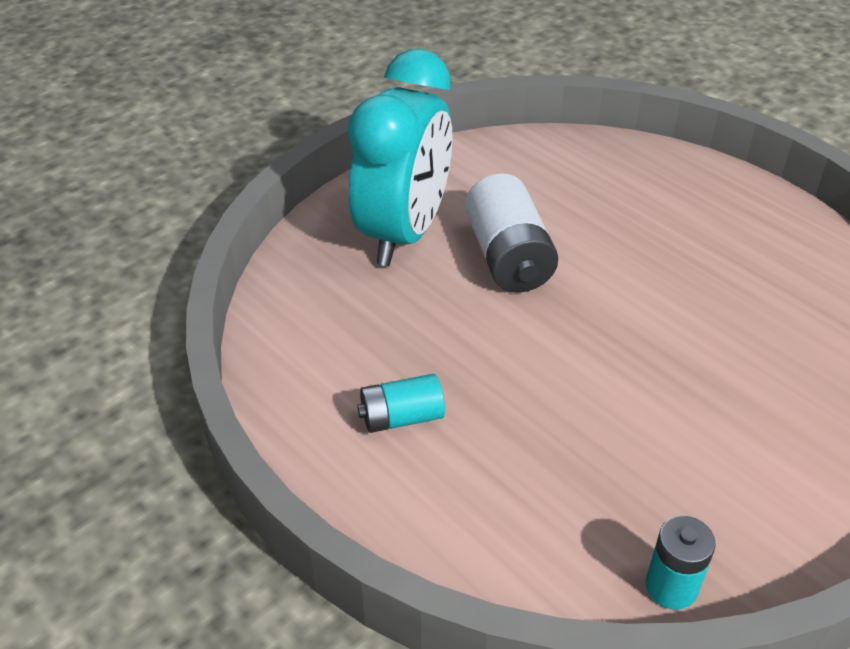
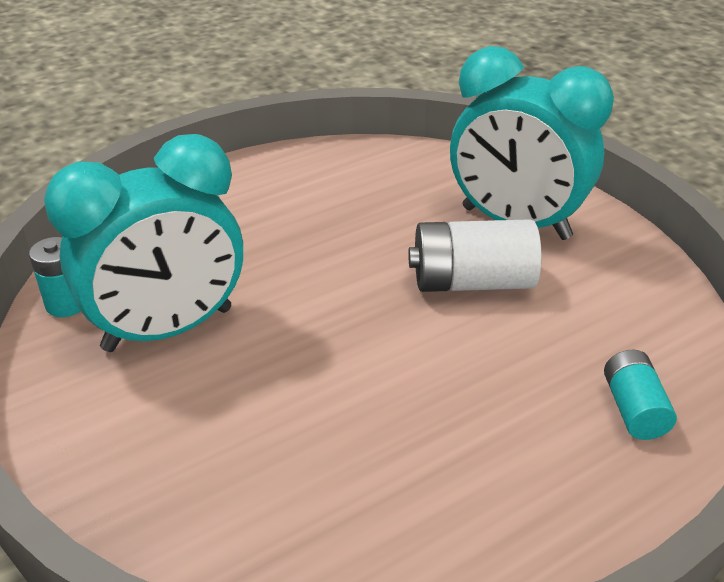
camera: 100 degrees right, 5 degrees down
turquoise battery [357,374,445,433] -> turquoise battery moved to [604,350,677,440]
none -> turquoise clock [44,134,243,352]

